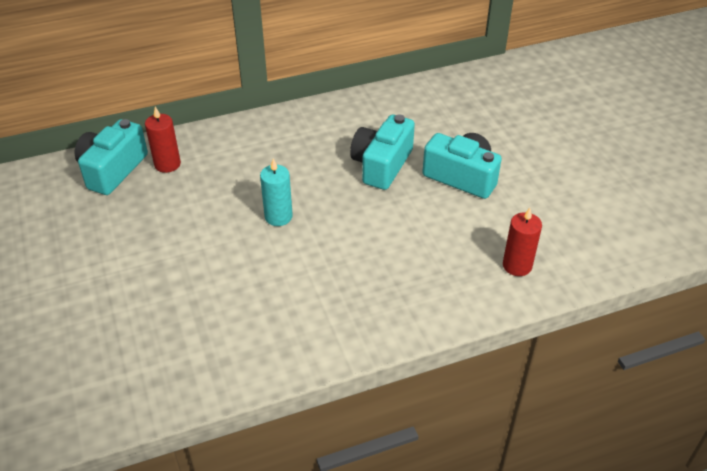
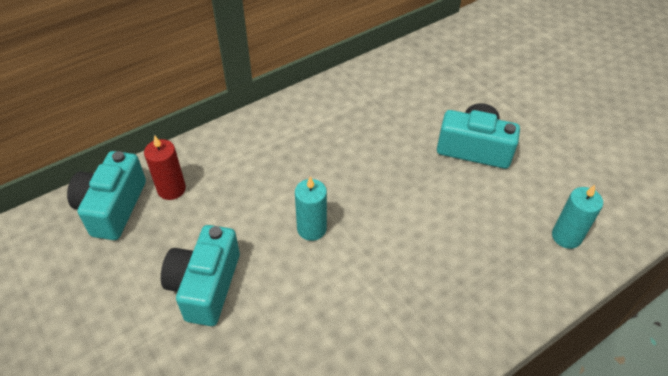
camera: 15 degrees left, 5 degrees up
turquoise camera [350,114,415,190] -> turquoise camera moved to [161,225,240,326]
red candle [503,208,542,276] -> turquoise candle [552,185,603,249]

